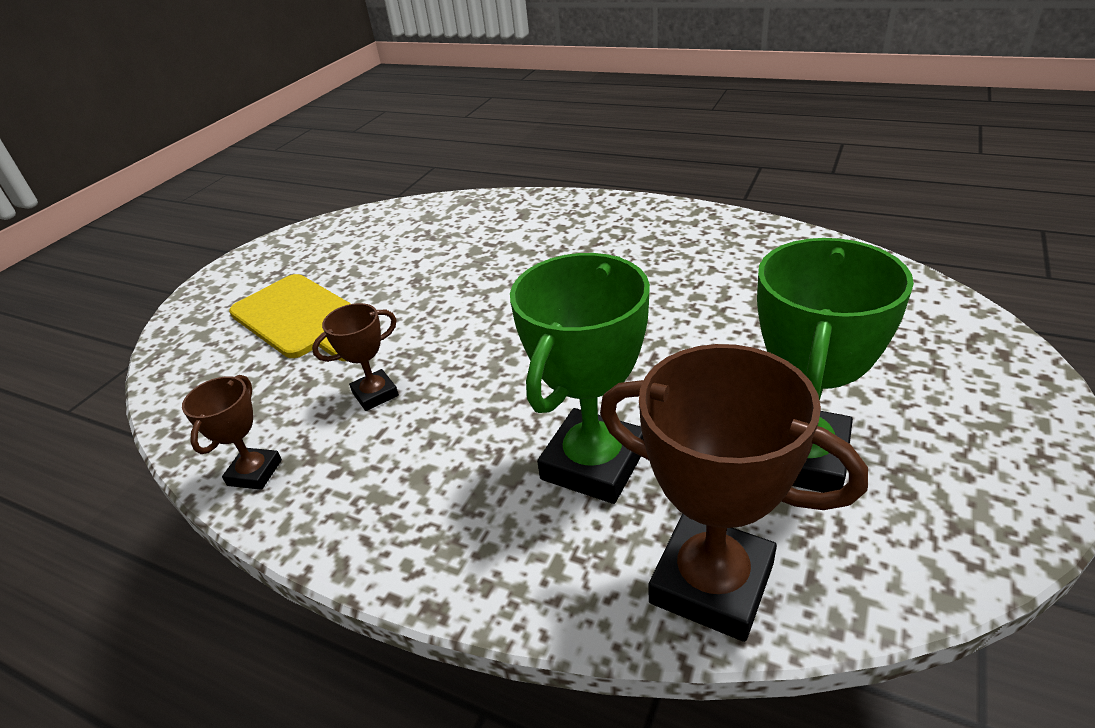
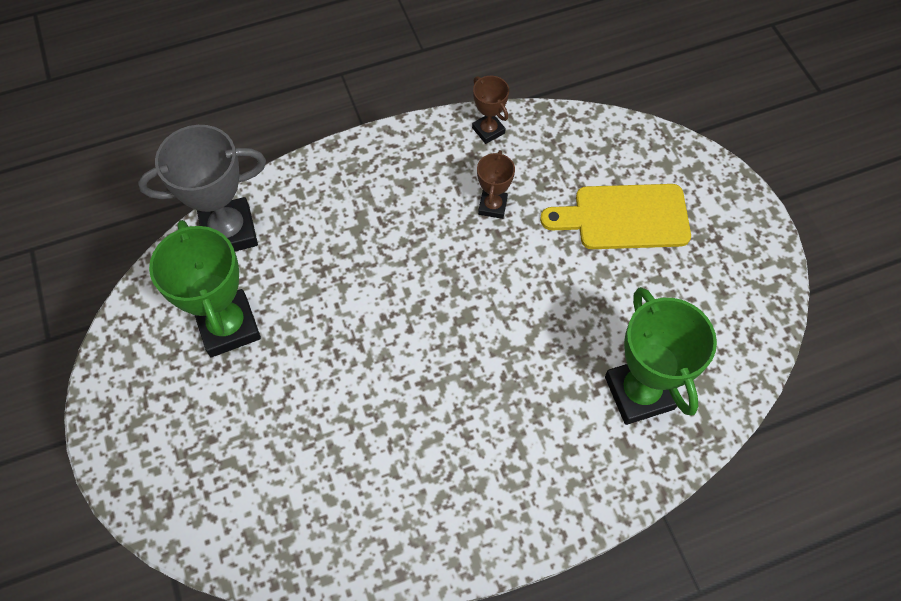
camera: 130 degrees right, 25 degrees up
green trophy [510,253,650,504] -> green trophy moved to [605,287,717,425]
brown trophy [600,344,868,642] -> grey trophy [138,125,266,251]

